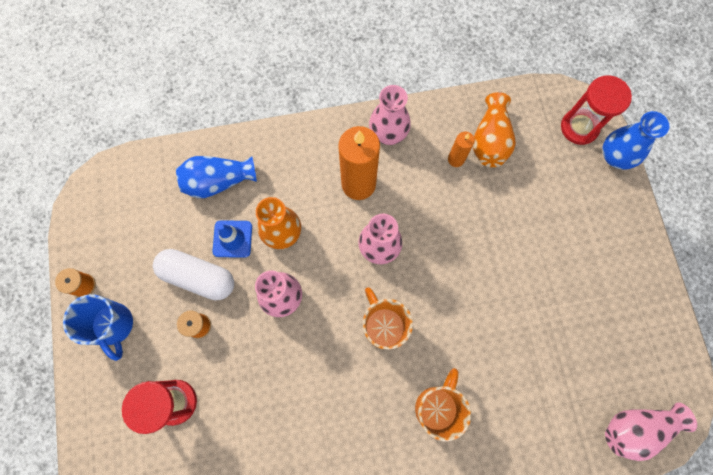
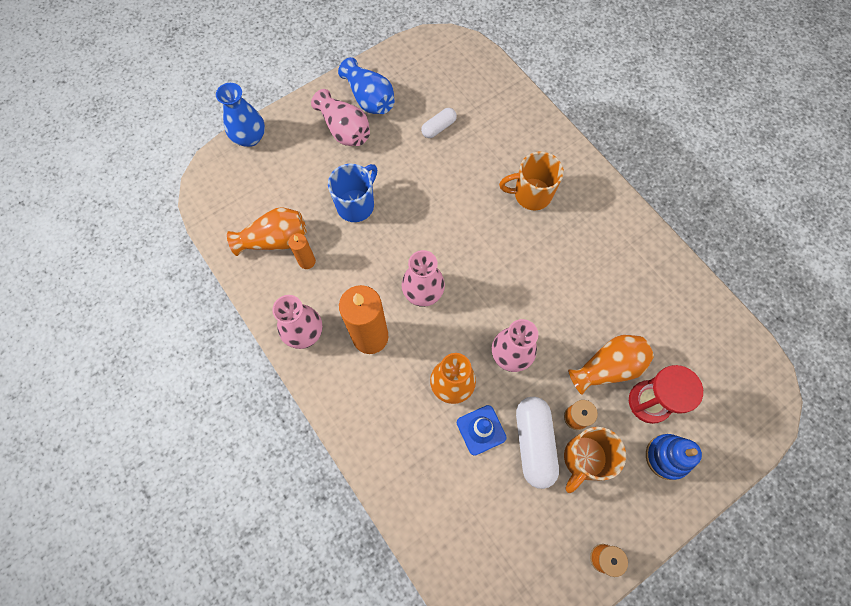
camera: 115 degrees left, 5 degrees down
blue mug [63,294,133,361] -> blue mug moved to [328,164,377,222]
blue vase [176,156,257,198] -> blue vase moved to [338,57,394,114]
orange mug [363,287,413,350] -> orange mug moved to [564,427,626,493]
red hourglass [561,75,632,145] -> none
pink vase [605,403,697,461] -> pink vase moved to [311,89,370,146]
none -> white capsule [421,108,457,138]
none -> orange vase [568,335,654,395]
none -> blue stacking toy [646,434,702,480]

